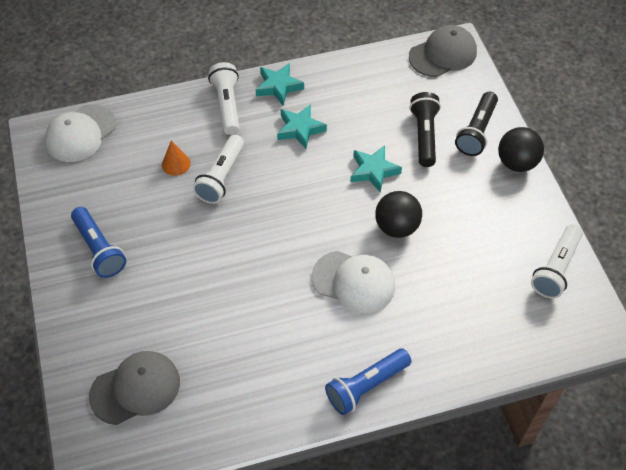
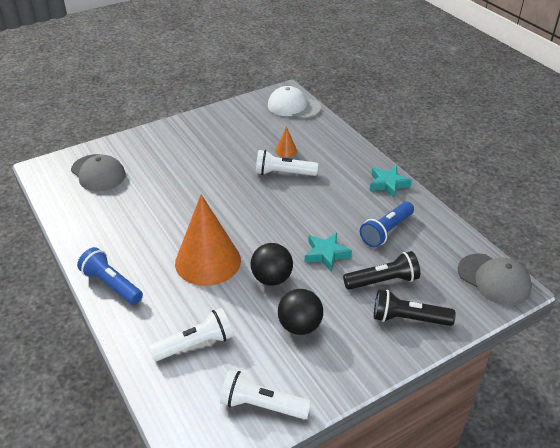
camera: 75 degrees right, 15 degrees down
blue flashlight [71,207,126,278] -> blue flashlight moved to [360,202,414,247]
white flashlight [208,62,239,135] -> white flashlight moved to [149,308,233,361]
turquoise star [277,104,327,149] -> none
white cap [312,251,395,313] -> orange cone [175,194,241,286]
black ball [498,127,544,172] -> black ball moved to [278,289,323,335]

